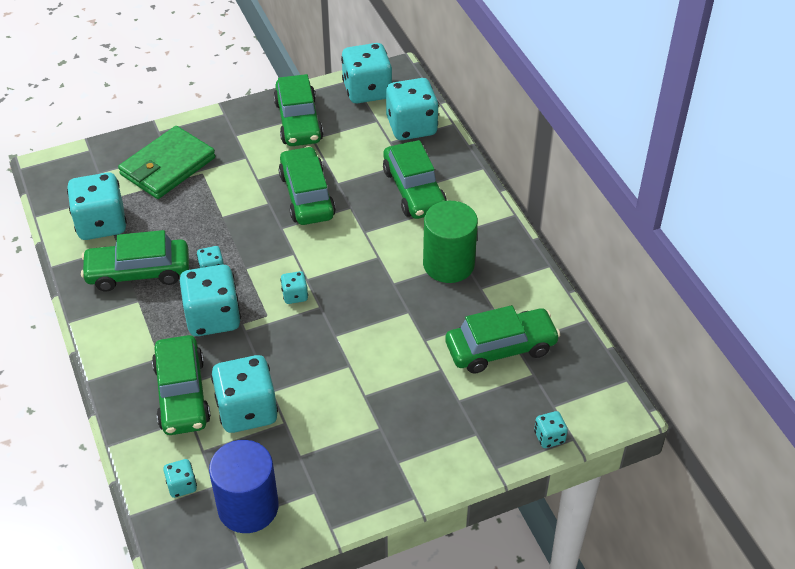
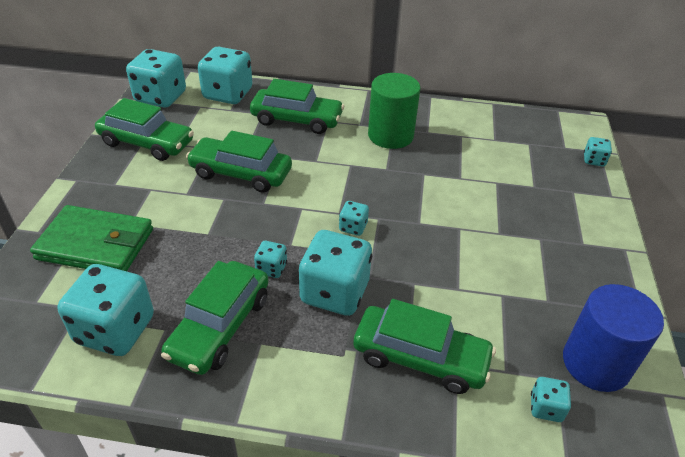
camera: 60 degrees left, 5 degrees down
green wallet [118,126,215,199] -> green wallet turned 60 degrees counterclockwise [30,205,153,271]
turquoise dice [211,355,278,433] -> none
green car [445,305,560,374] -> none

